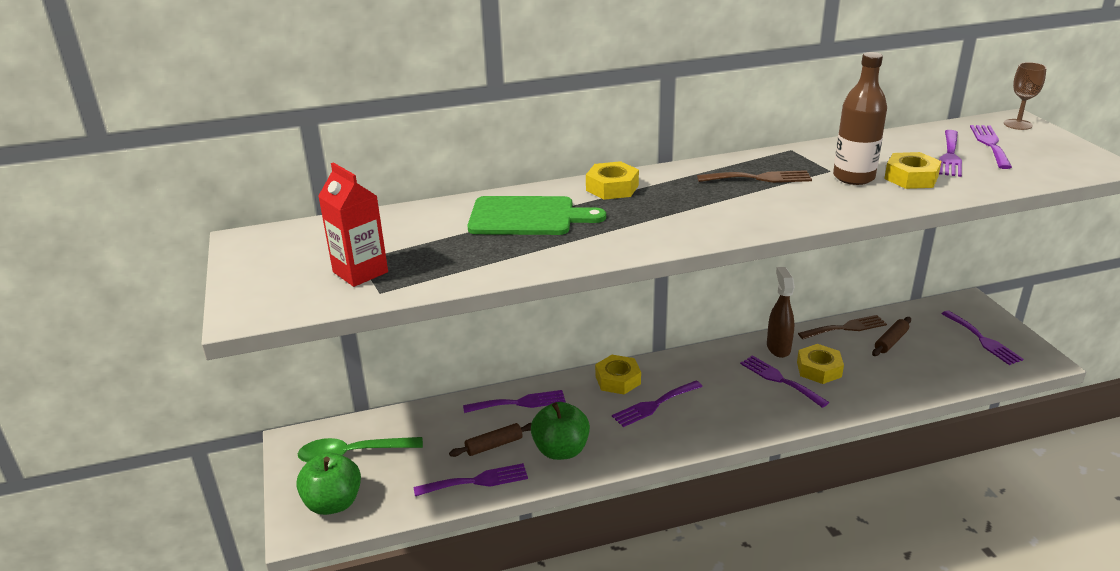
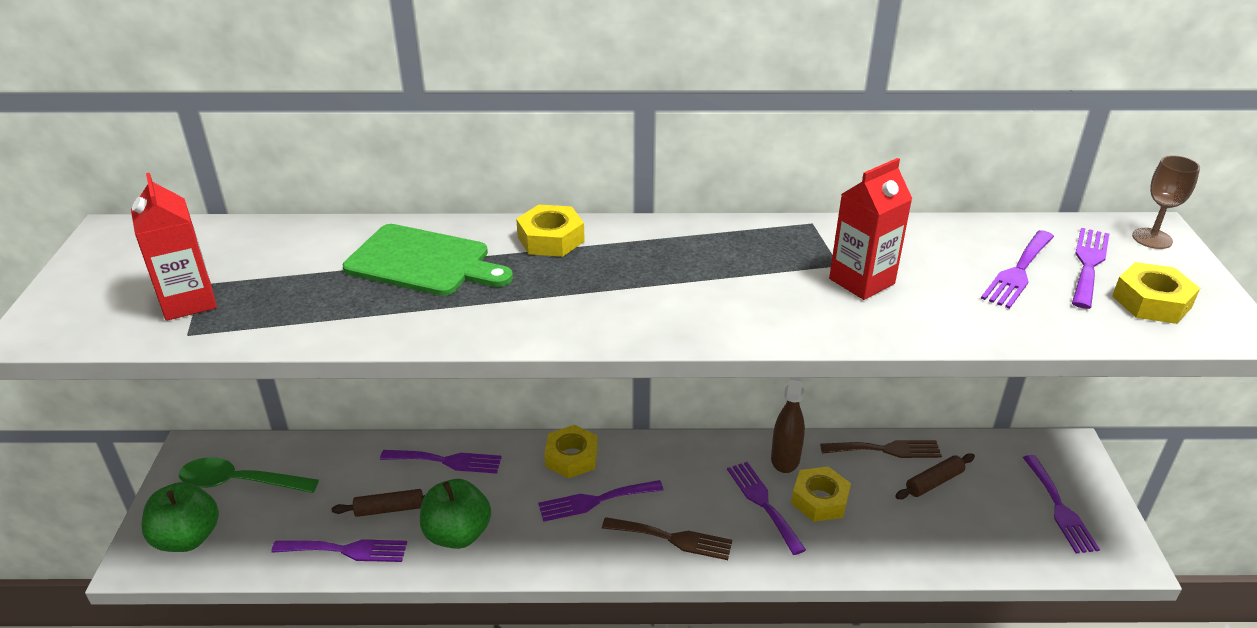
camera: 15 degrees right, 5 degrees up
brown fork [697,170,812,183] -> brown fork moved to [602,517,732,560]
brown bottle [833,52,887,185] -> red carton [829,158,912,300]
yellow nut [884,152,942,189] -> yellow nut moved to [1112,262,1200,324]

